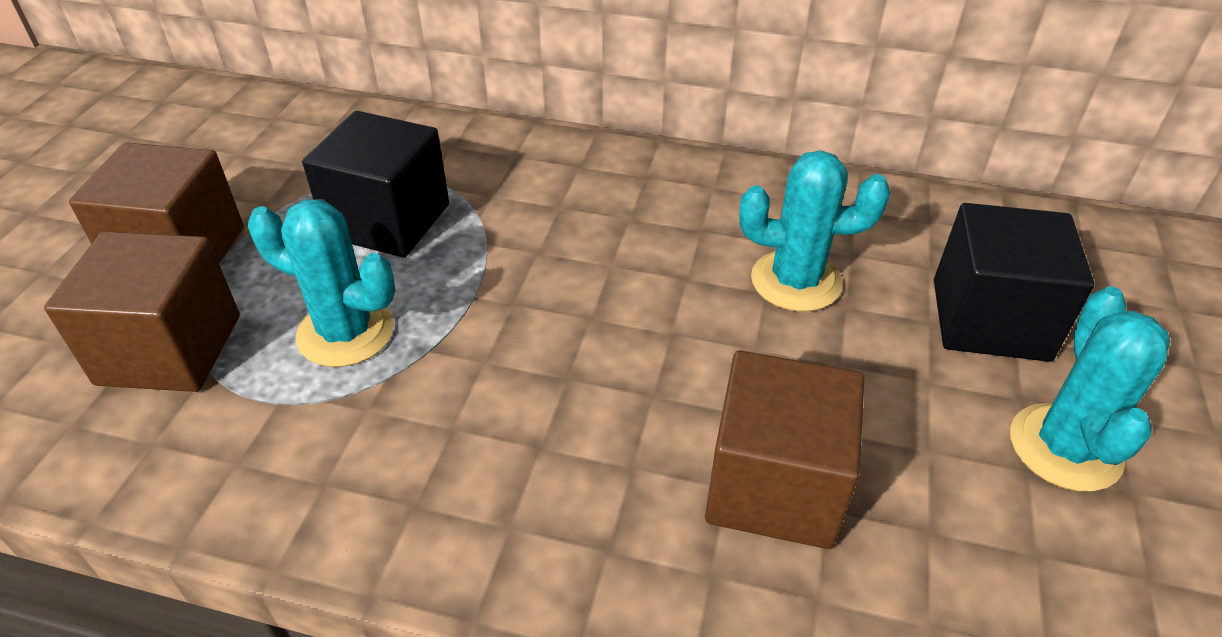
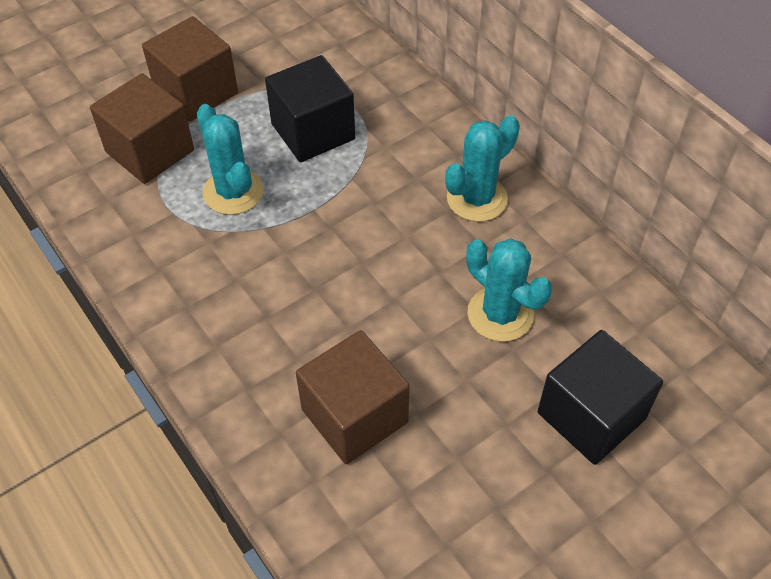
camera: 40 degrees right, 10 degrees up
turquoise cactus [1010,286,1170,492] -> turquoise cactus moved to [445,115,520,222]

